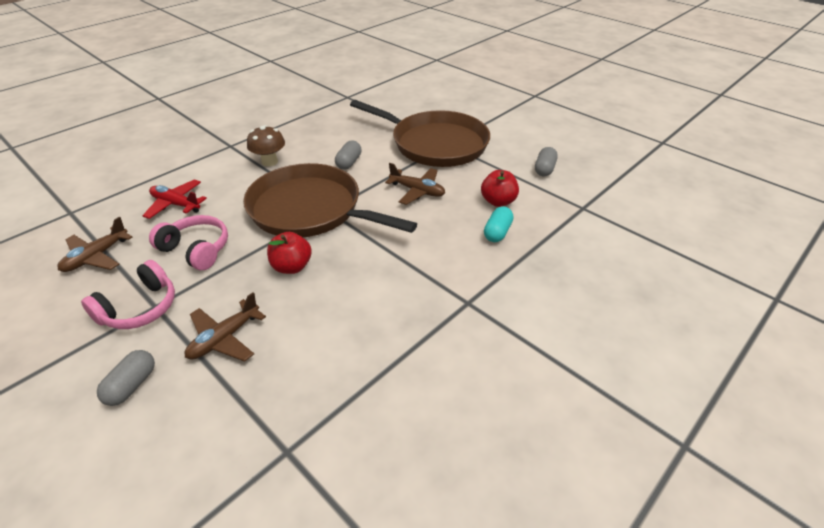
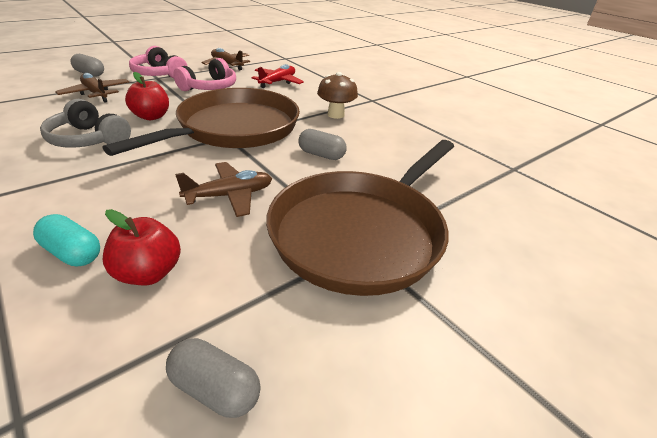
camera: 95 degrees right, 5 degrees down
brown plane [385,163,445,205] -> brown plane turned 150 degrees counterclockwise [175,162,272,217]
none -> grey headphones [40,99,131,148]

